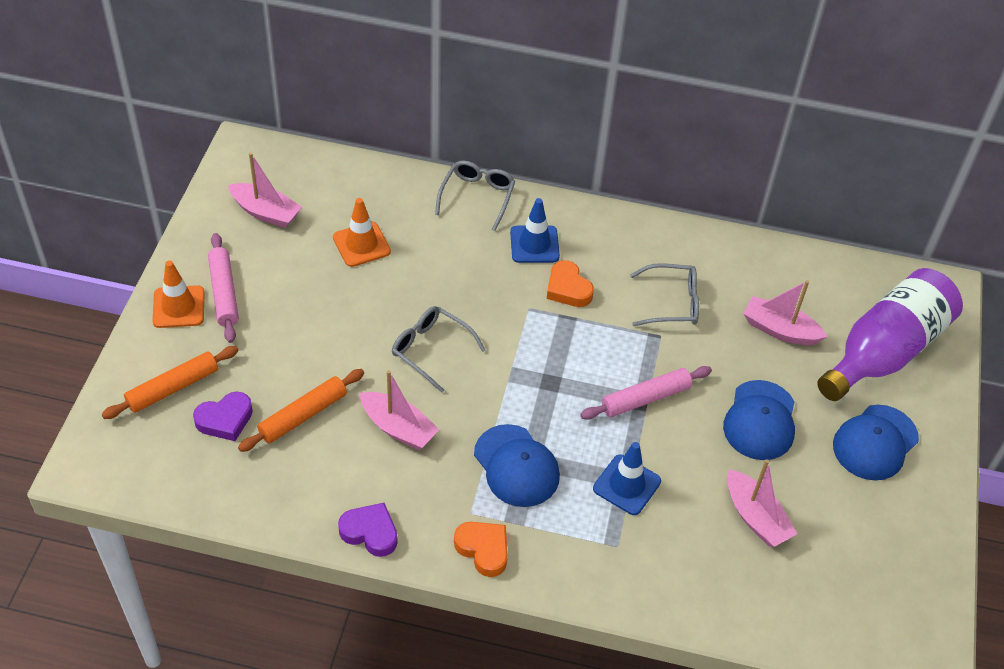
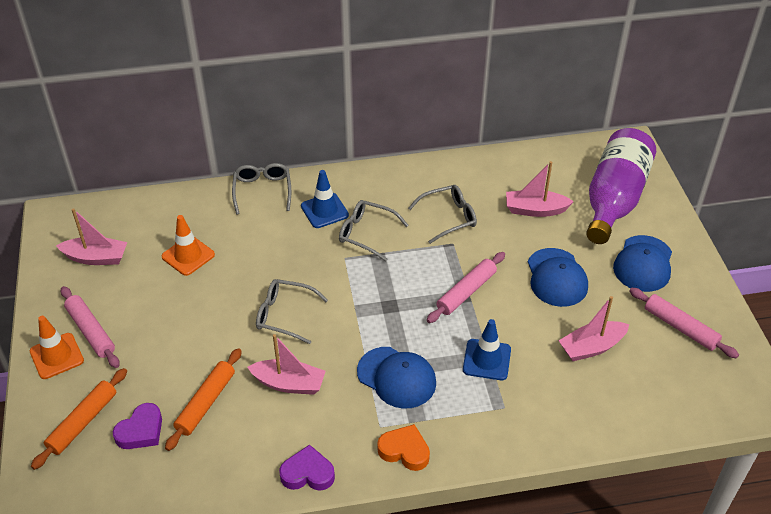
camera: 20 degrees left, 5 degrees down
orange heart [547,260,594,307] -> grey glasses [339,200,409,261]
pink boat [727,459,797,547] -> pink boat turned 120 degrees clockwise [559,296,629,361]
none -> pink rolling pin [629,288,739,358]

